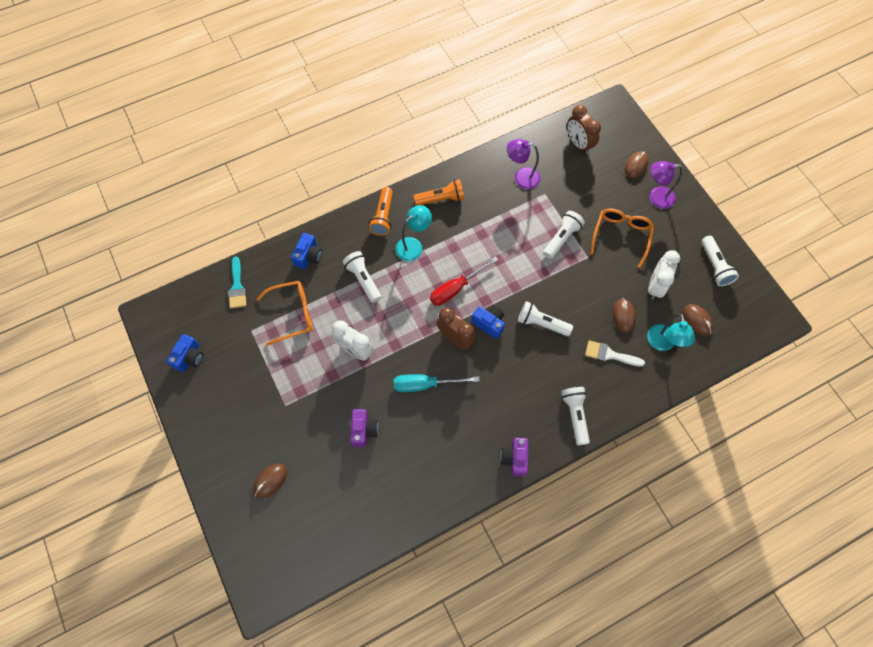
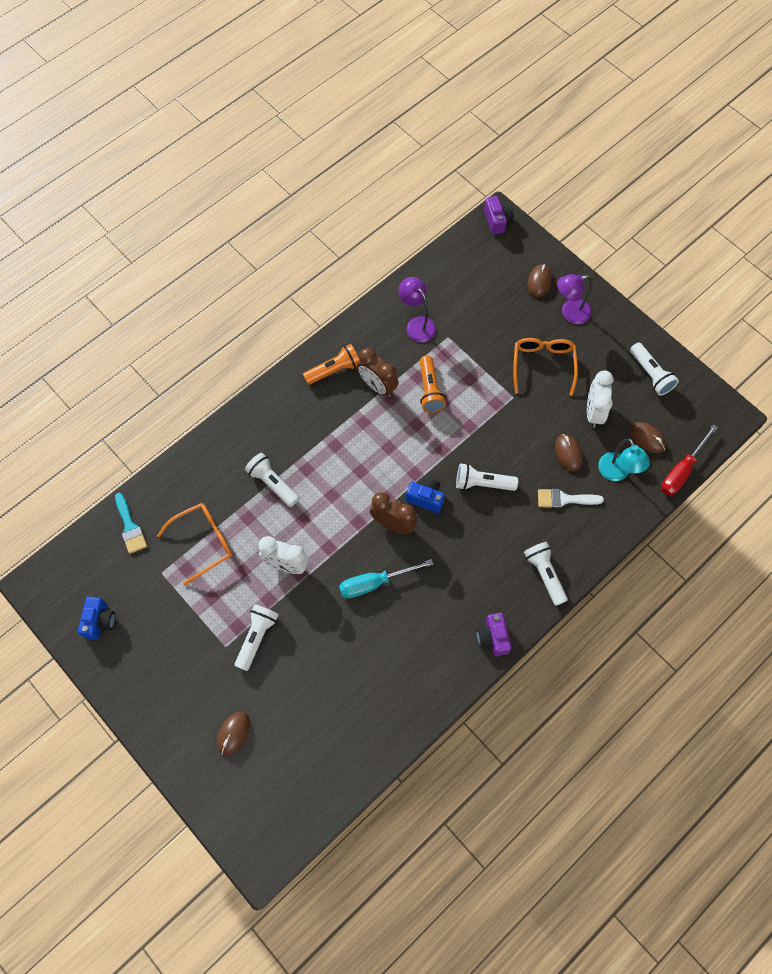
camera: 15 degrees left, 0 degrees up
blue camera [291,233,322,269] -> none
purple camera [350,409,378,447] -> purple camera moved to [484,196,514,235]
orange flashlight [369,187,393,236] -> orange flashlight moved to [420,355,446,413]
turquoise lamp [395,205,432,261] -> none
red screwdriver [430,256,498,306] -> red screwdriver moved to [661,424,718,496]
purple lamp [507,139,541,189] -> purple lamp turned 60 degrees clockwise [399,277,436,342]
white flashlight [543,211,585,259] -> white flashlight moved to [235,604,279,671]
brown clock [567,105,601,154] -> brown clock moved to [357,348,399,397]

